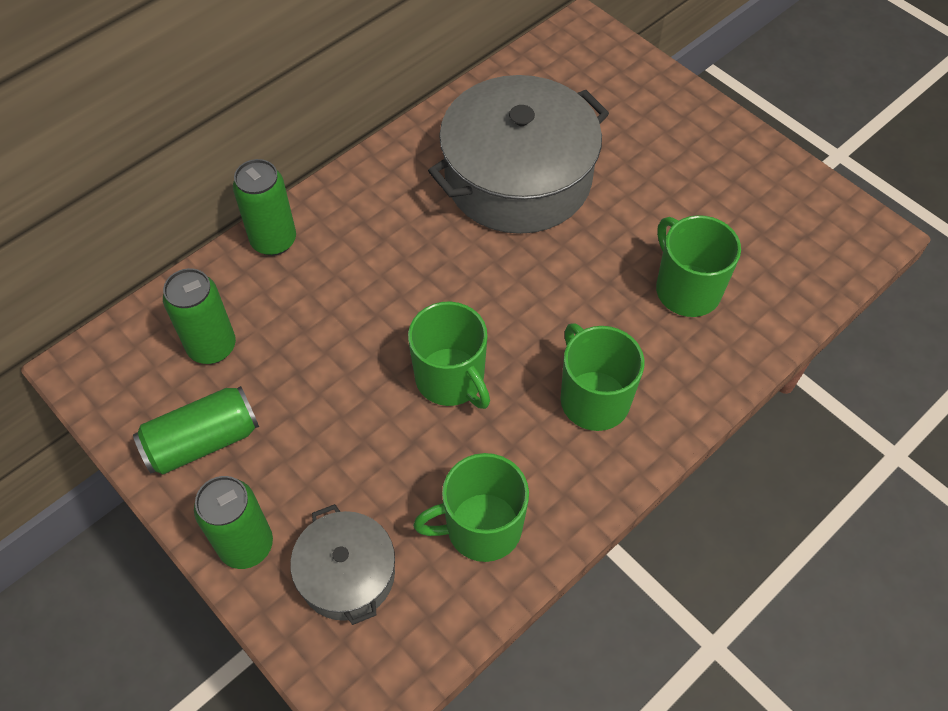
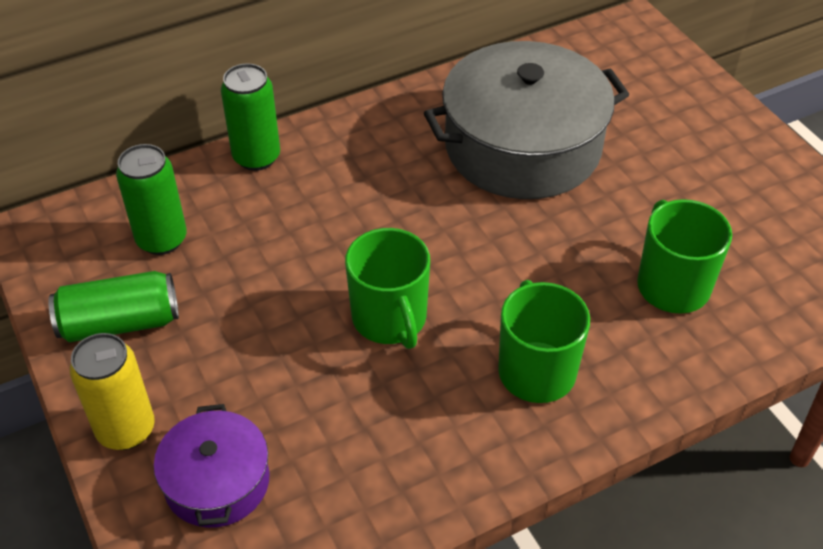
camera: 15 degrees right, 10 degrees down
green can [194,476,273,569] -> yellow can [70,333,155,450]
grey pot [290,504,395,625] -> purple pot [154,404,270,528]
green mug [413,453,529,562] -> none

